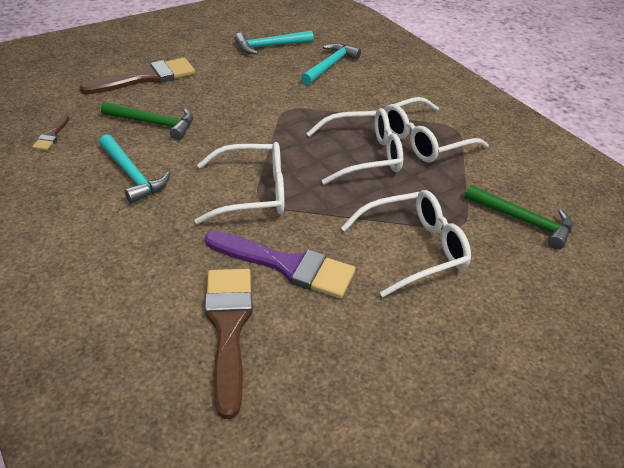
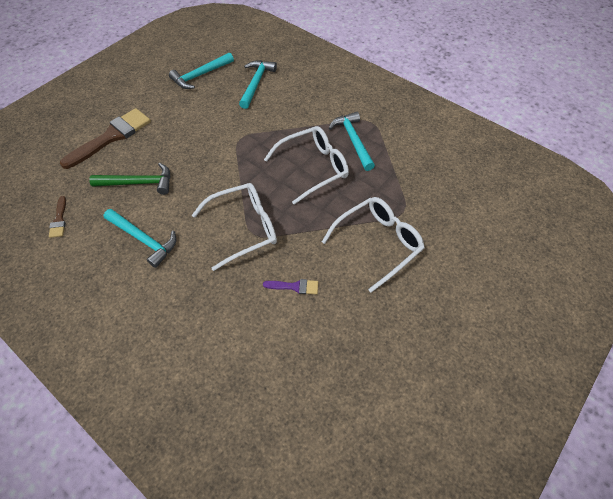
camera: 15 degrees left, 15 degrees up
purple brush [205,231,356,299] -> purple brush [263,279,318,295], size x0.47
brown brush [205,269,253,419] -> none
white glasses [384,97,489,162] -> turquoise hammer [329,112,375,171]
green hammer [465,185,572,250] -> none

